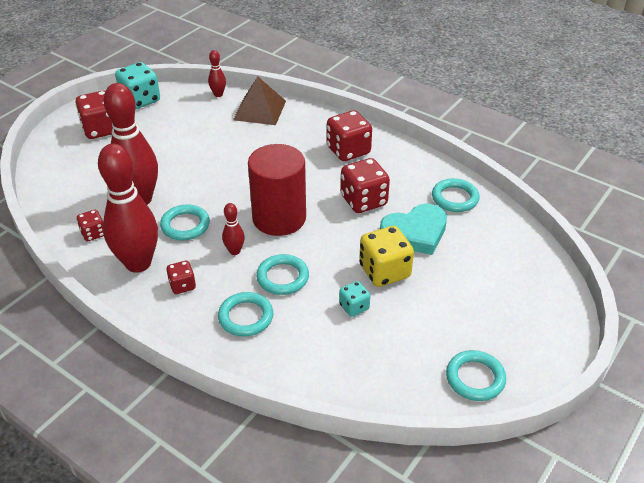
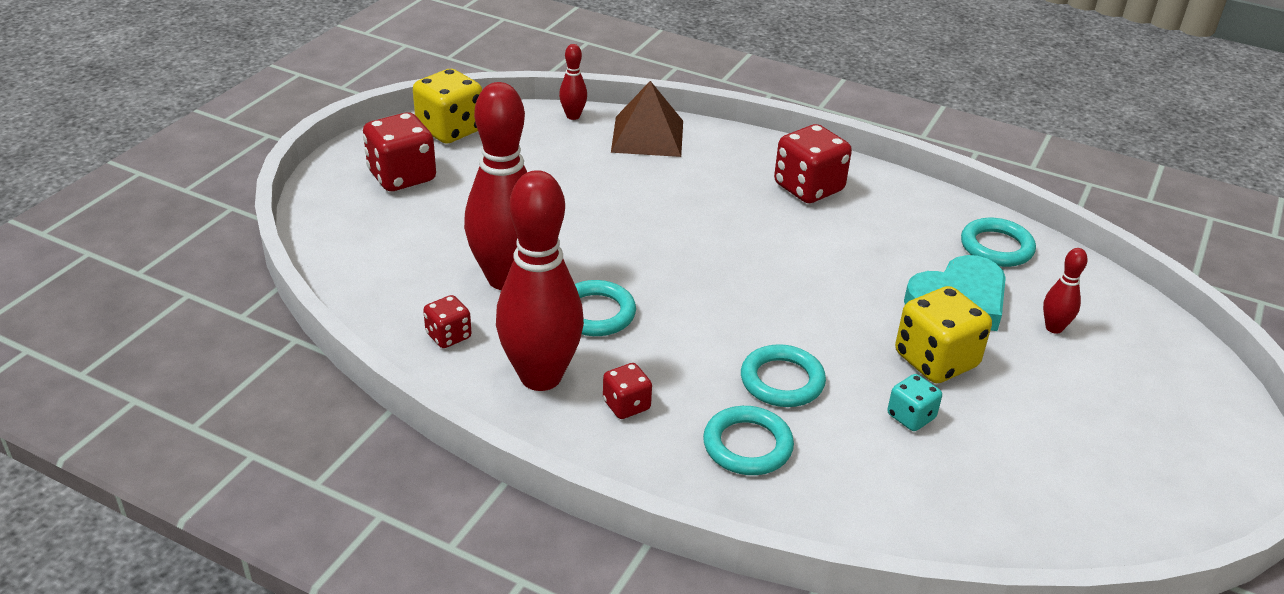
camera: 10 degrees left, 5 degrees down
turquoise dice [115,62,160,109] -> yellow dice [413,69,482,144]
red bowling pin [222,203,245,255] -> red bowling pin moved to [1043,248,1088,334]
red cylinder [248,144,306,236] -> none
red dice [341,158,390,213] -> none
turquoise ring [446,350,506,401] -> none

